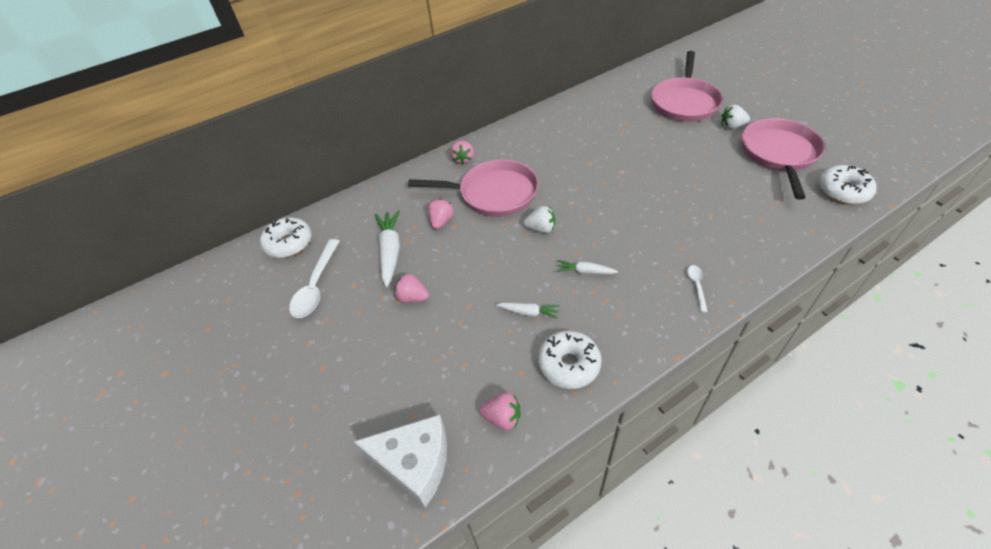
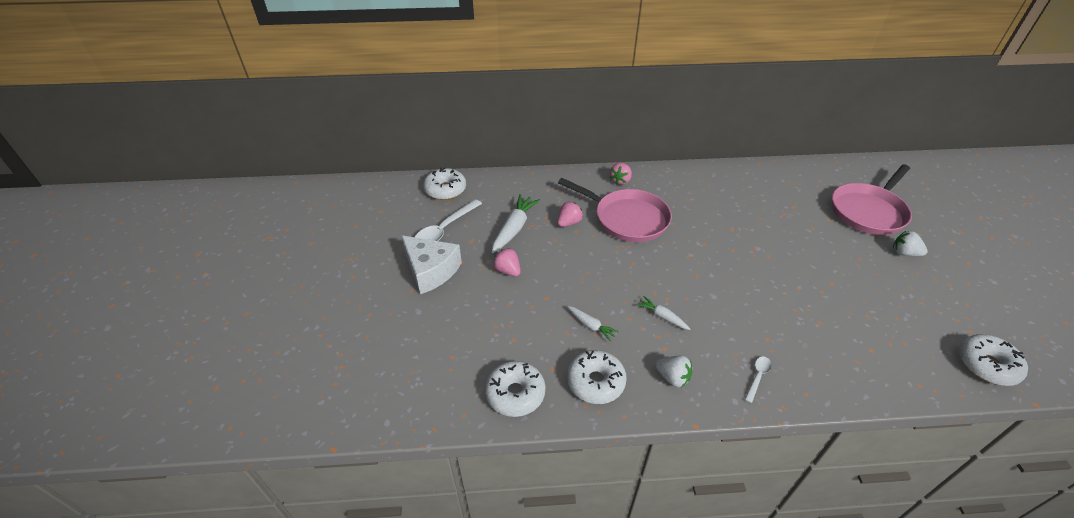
camera: 25 degrees right, 5 degrees down
white cheese [353,414,447,508] -> white cheese moved to [401,235,462,294]
pink strawberry [479,393,520,430] -> white donut [485,361,546,417]
white strawberry [524,206,555,233] -> white strawberry moved to [655,356,692,387]
pink pan [742,119,825,200] -> none

